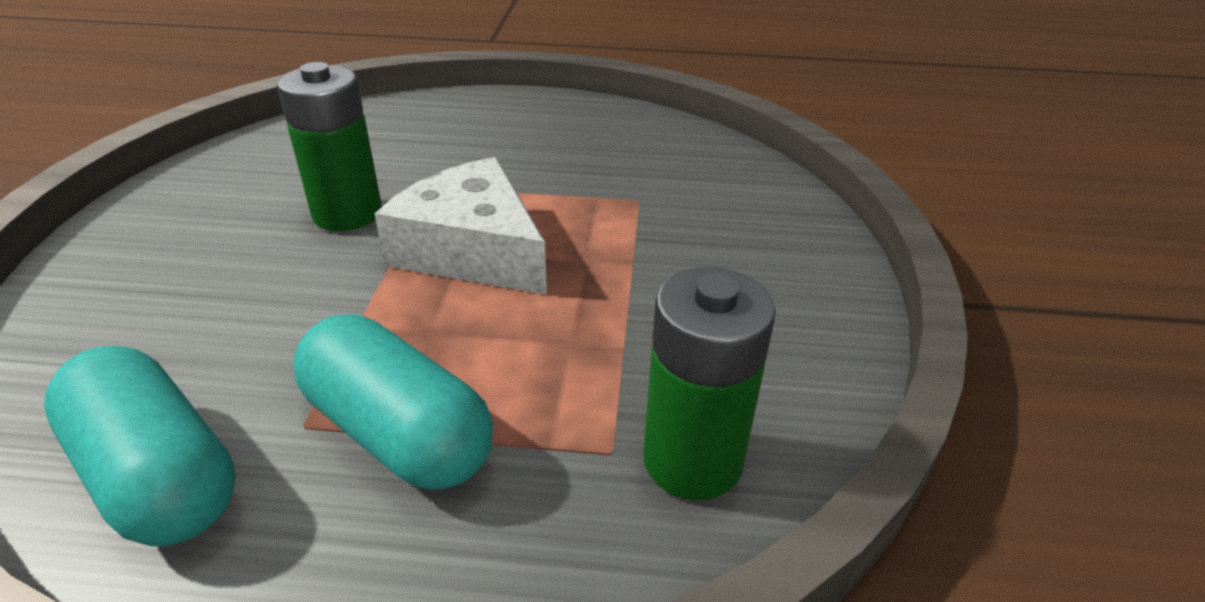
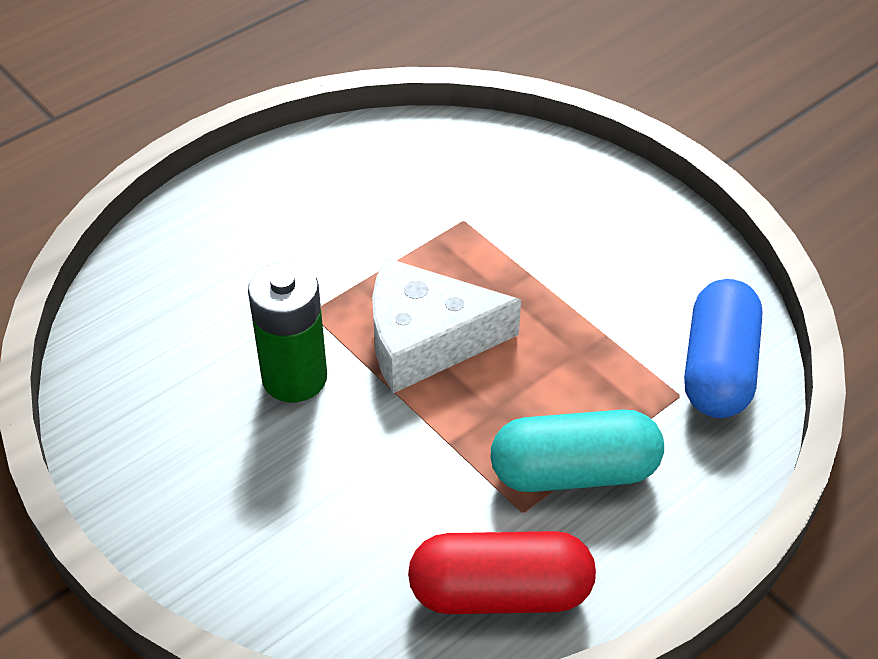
camera: 45 degrees left, 10 degrees up
turquoise capsule [44,346,235,546] -> red capsule [408,531,596,614]
green battery [643,267,776,500] -> blue capsule [684,279,762,418]

